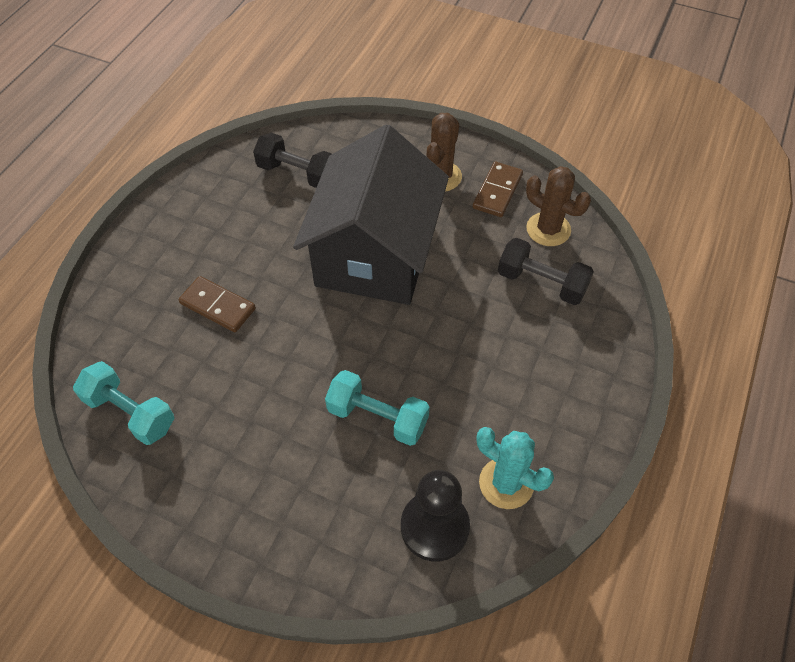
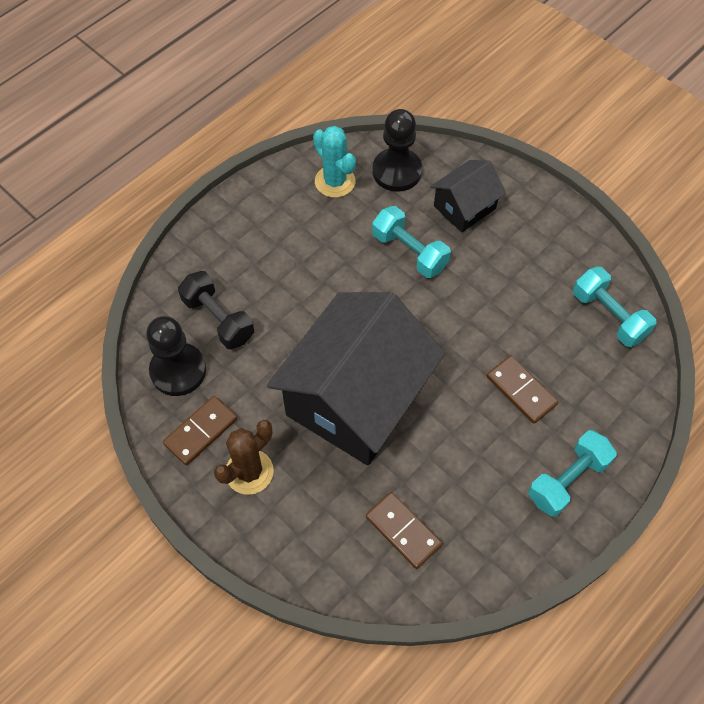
camera: 160 degrees left, 5 degrees up
black dumbbell [253,133,332,188] -> brown domino [366,492,442,569]
brown cactus [526,166,591,246] -> black pawn [146,316,206,396]
none -> black house [430,160,506,232]
none -> turquoise dumbbell [528,430,617,517]

